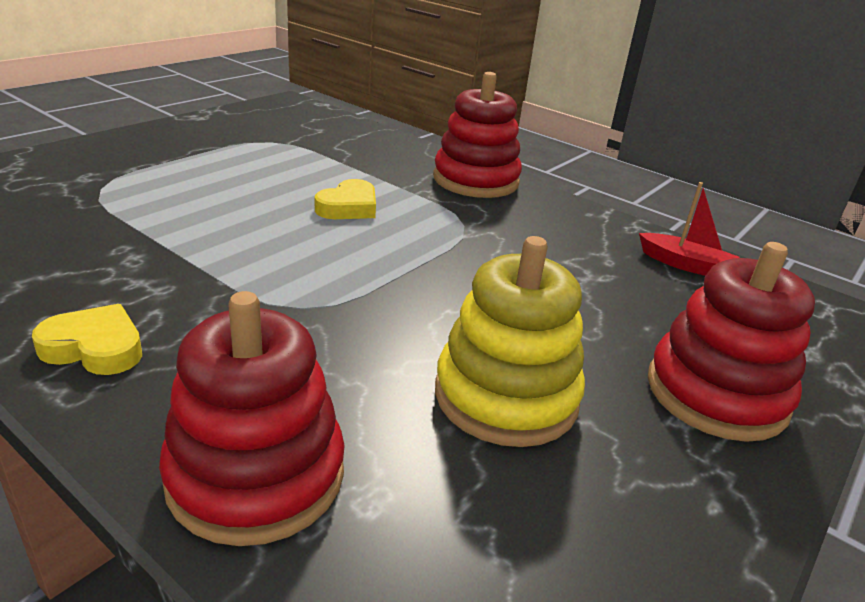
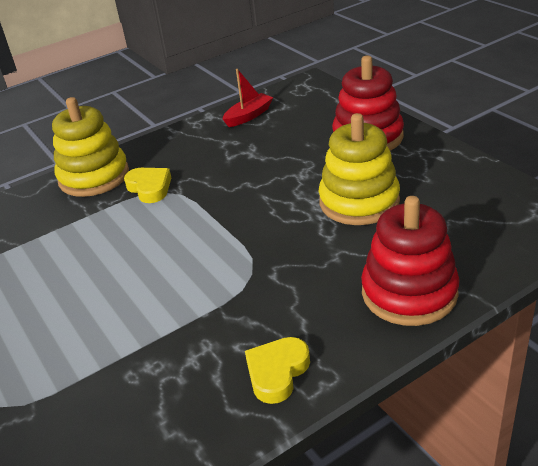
camera: 65 degrees left, 5 degrees up
yellow heart [315,179,376,219] -> yellow heart moved to [124,168,171,203]
red stacking toy [433,72,522,198] -> yellow stacking toy [52,97,129,197]

